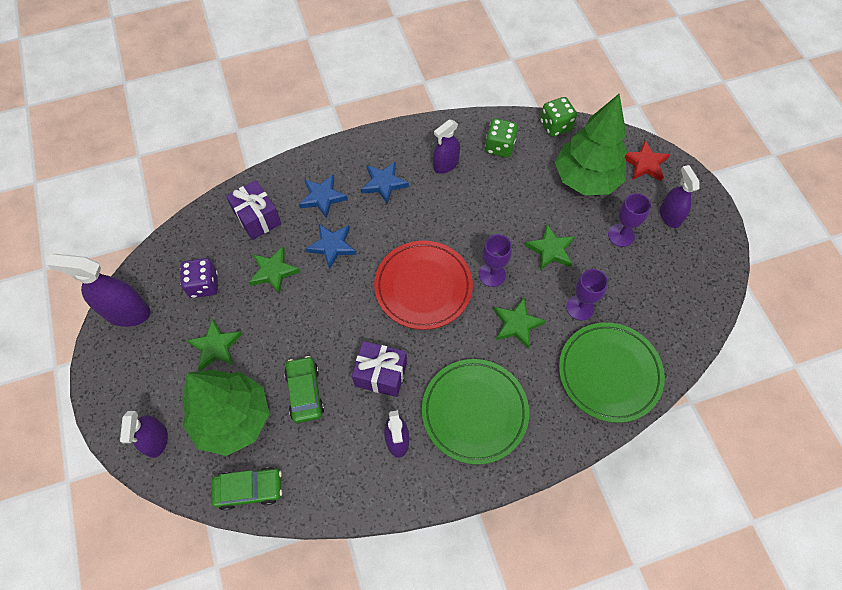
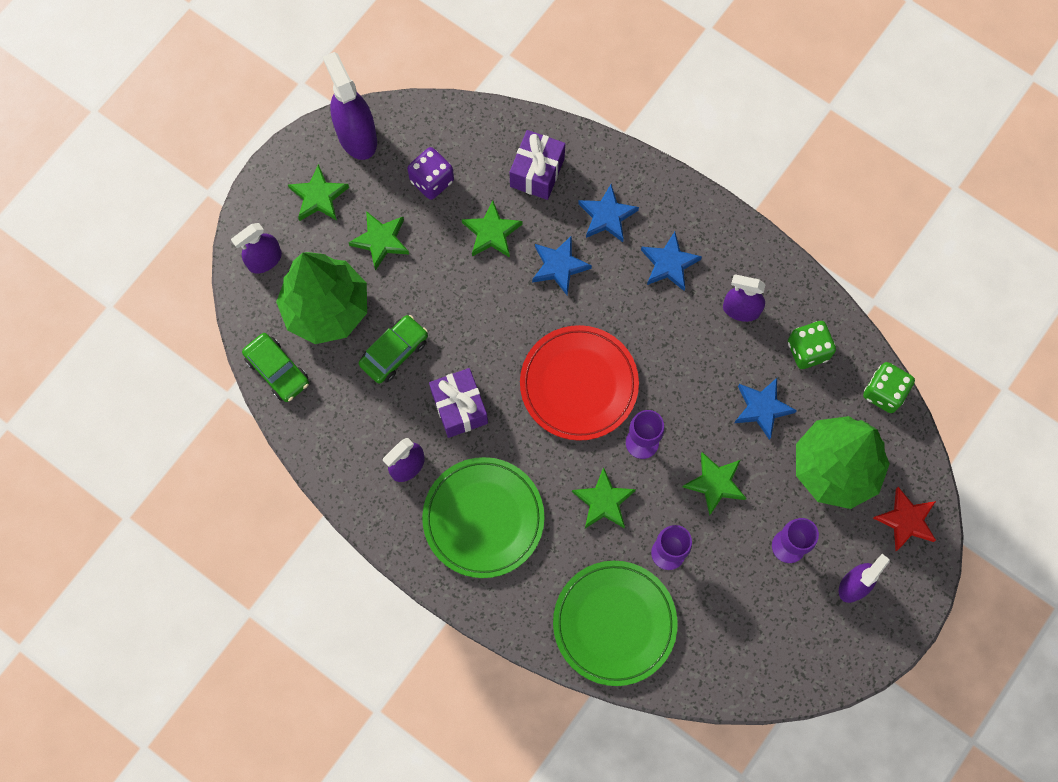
camera: 55 degrees right, 10 degrees up
none -> green star [288,164,349,221]
none -> blue star [734,378,797,440]

